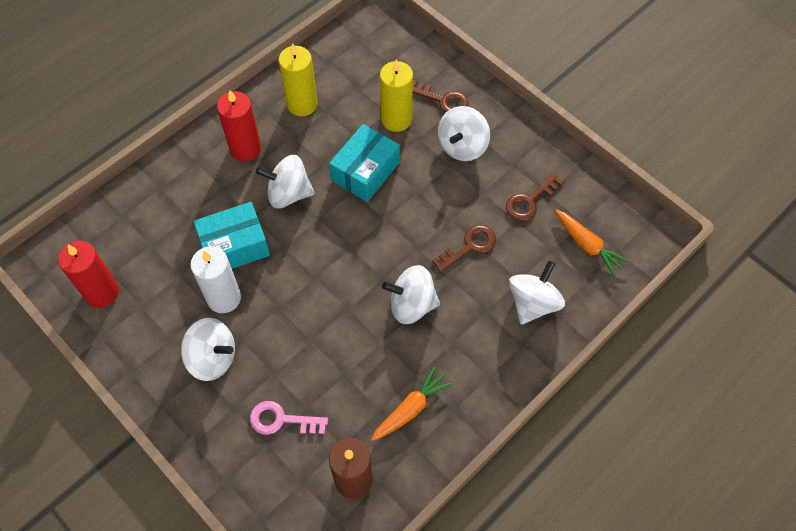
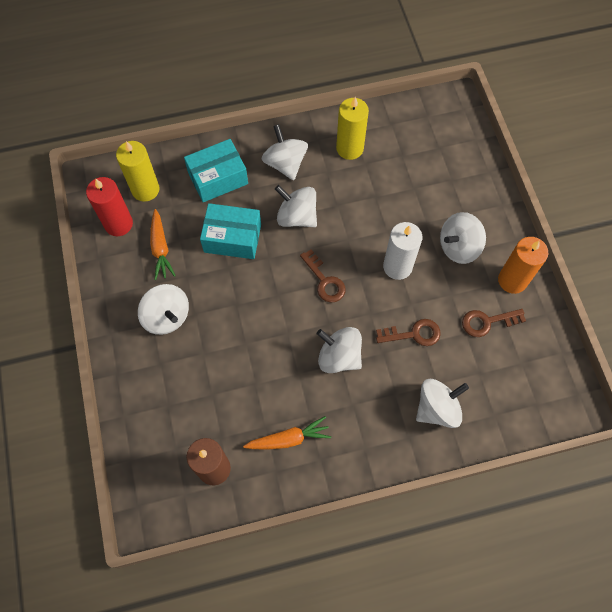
camera: 30 degrees right, 5 degrees up
white candle [190,247,241,313] -> white candle moved to [383,222,422,280]
red candle [217,90,261,161] -> white spinning top [261,124,308,180]
pink key [250,401,328,435] -> none
turquoise box [329,124,400,202] -> turquoise box moved to [184,139,248,202]
yellow candle [380,59,413,132] -> yellow candle moved to [116,141,159,202]
brown key [413,80,469,113] -> brown key moved to [300,249,346,302]
orange carrot [555,209,630,276] -> orange carrot moved to [150,209,176,280]
none -> orange candle [498,237,548,294]

